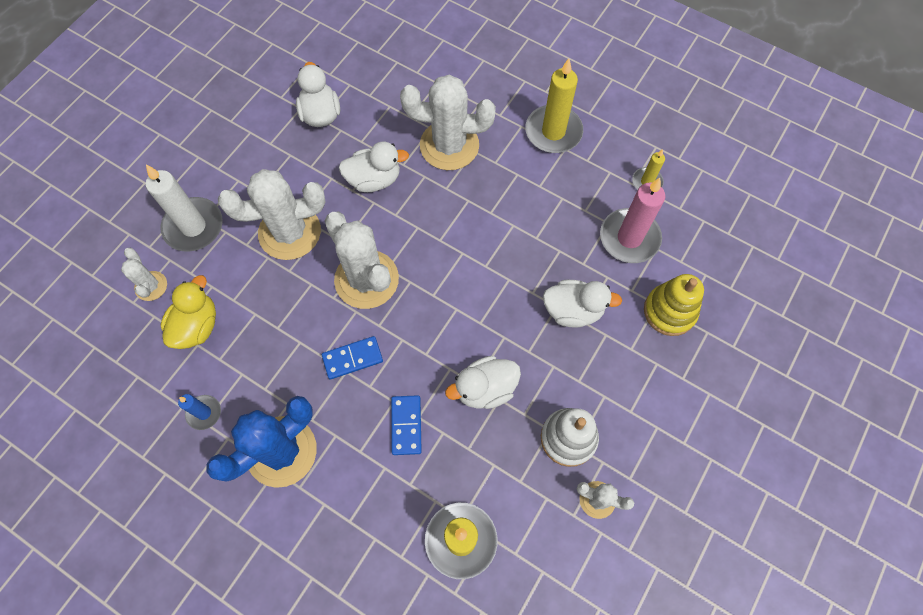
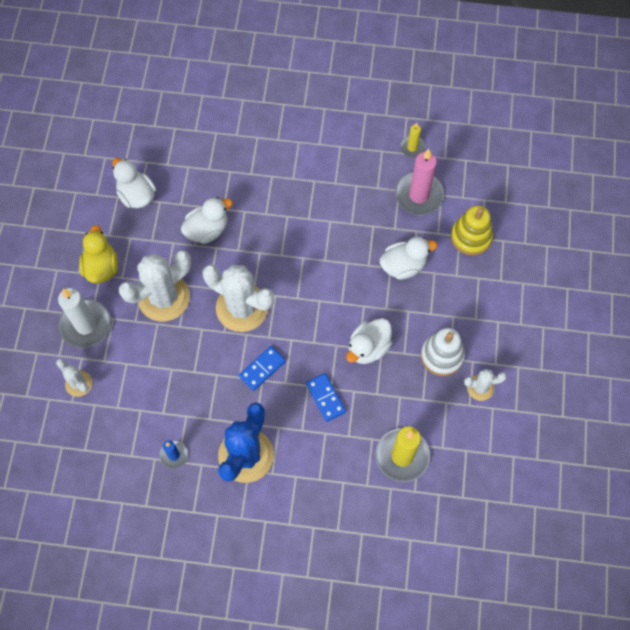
camera: 25 degrees left, 0 degrees up
yellow duck [161,275,216,349] -> yellow duck moved to [79,225,118,284]
white cactus [400,75,496,170] -> none
yellow candle [525,58,583,153] -> none

